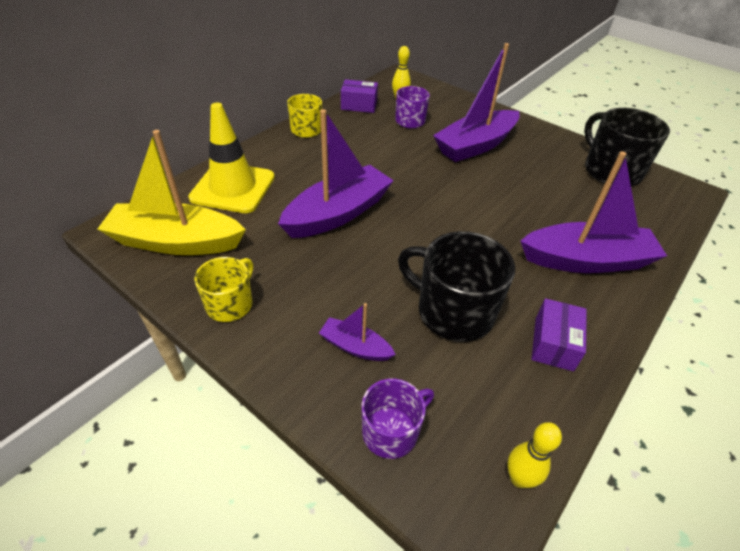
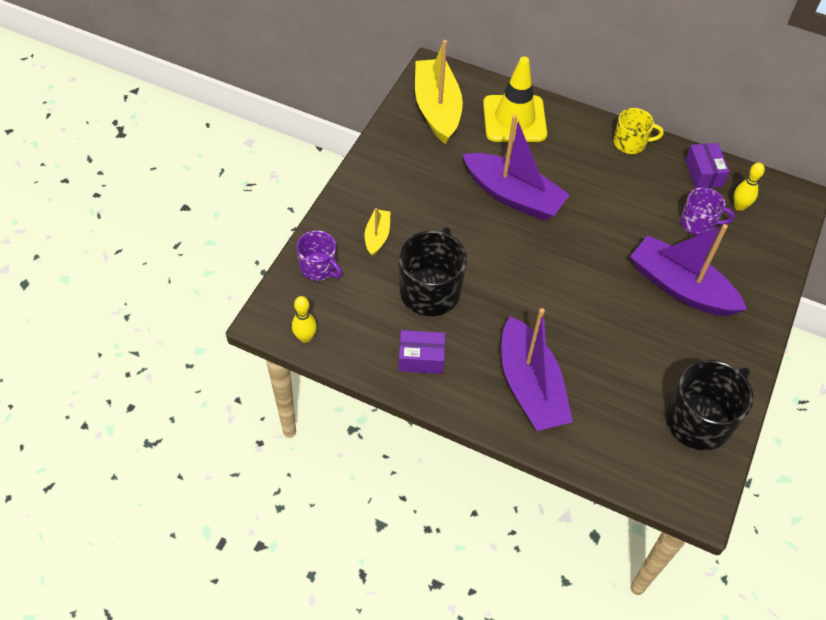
camera: 75 degrees right, 10 degrees up
yellow mug [194,257,253,322] -> none
purple boat [319,303,396,361] -> yellow boat [365,208,390,256]

